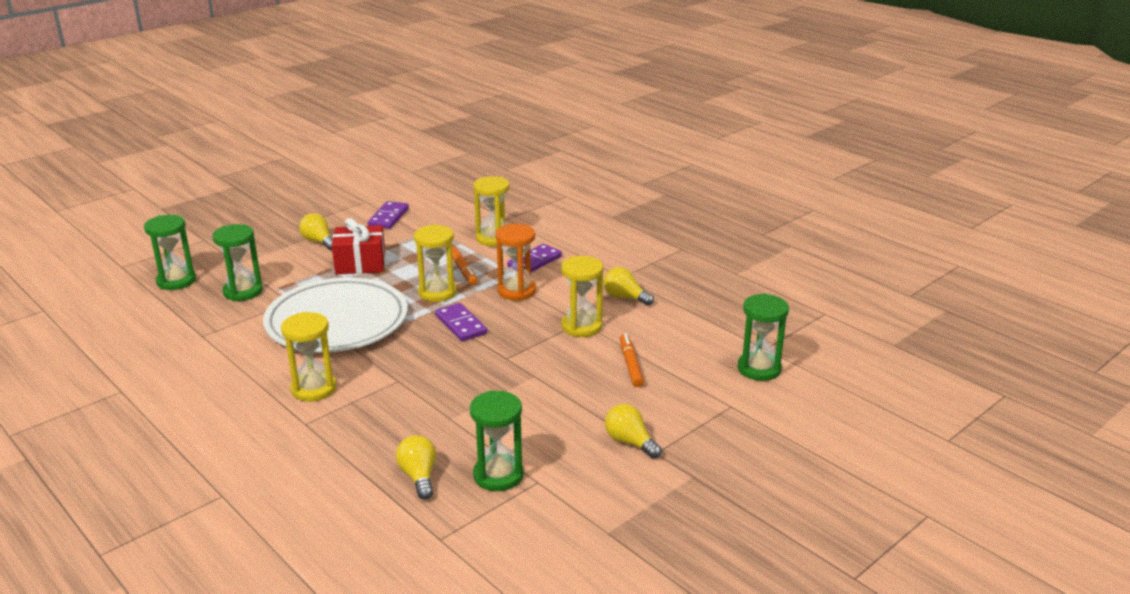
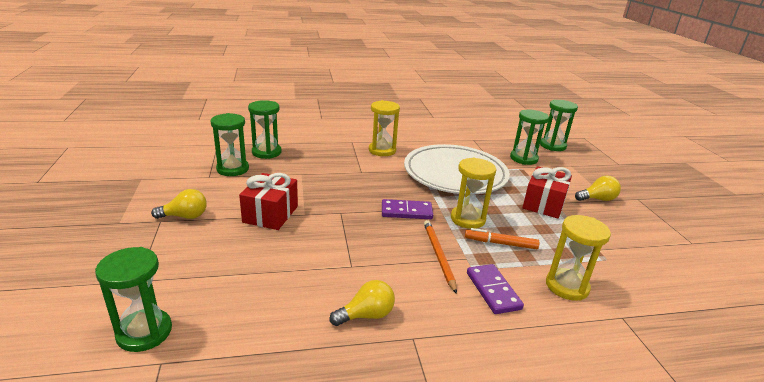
camera: 120 degrees right, 0 degrees up
purple domino [368,201,409,229] -> none
yellow light bulb [396,435,436,500] -> green hourglass [248,100,282,159]
orange hourglass [495,224,536,301] -> orange pencil [424,220,457,294]
yellow hourglass [561,256,604,337] -> none
orange marker [620,334,644,387] -> none
none -> red gift [239,173,298,230]

